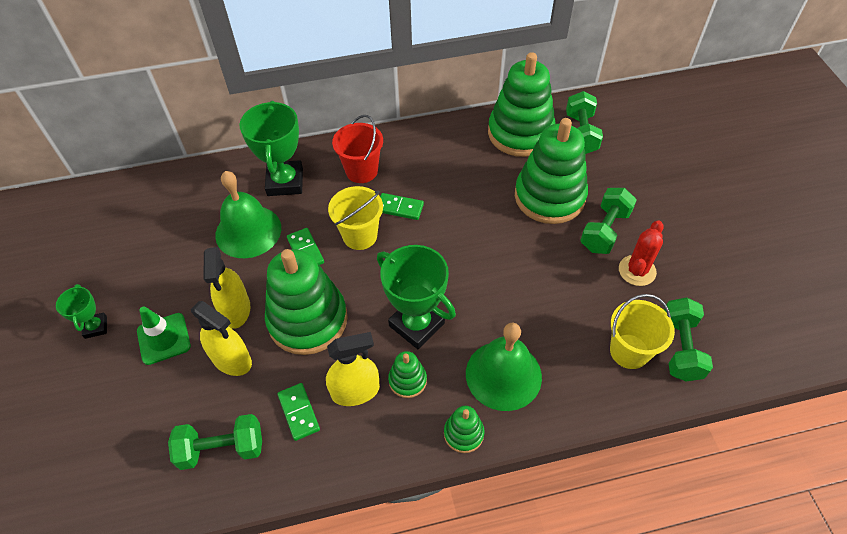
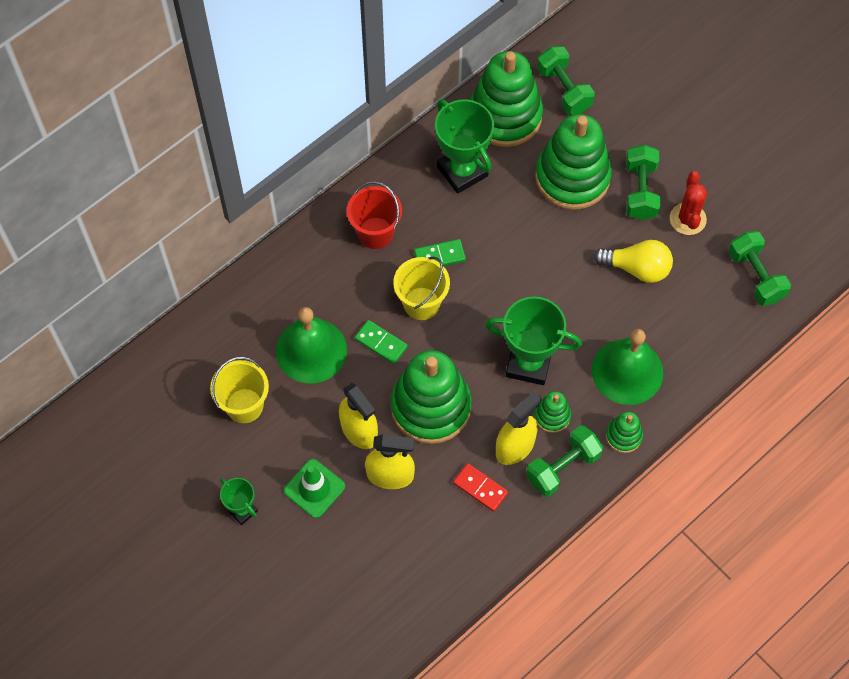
camera: 30 degrees left, 10 degrees up
green dumbbell [168,414,262,470] -> green dumbbell moved to [526,425,603,497]
green trophy [240,101,303,196] -> green trophy moved to [435,99,494,194]
green domino [278,383,320,441] -> red domino [453,463,508,512]
yellow bucket [610,294,675,369] -> yellow bucket moved to [210,357,269,423]
none -> yellow light bulb [594,240,673,283]

